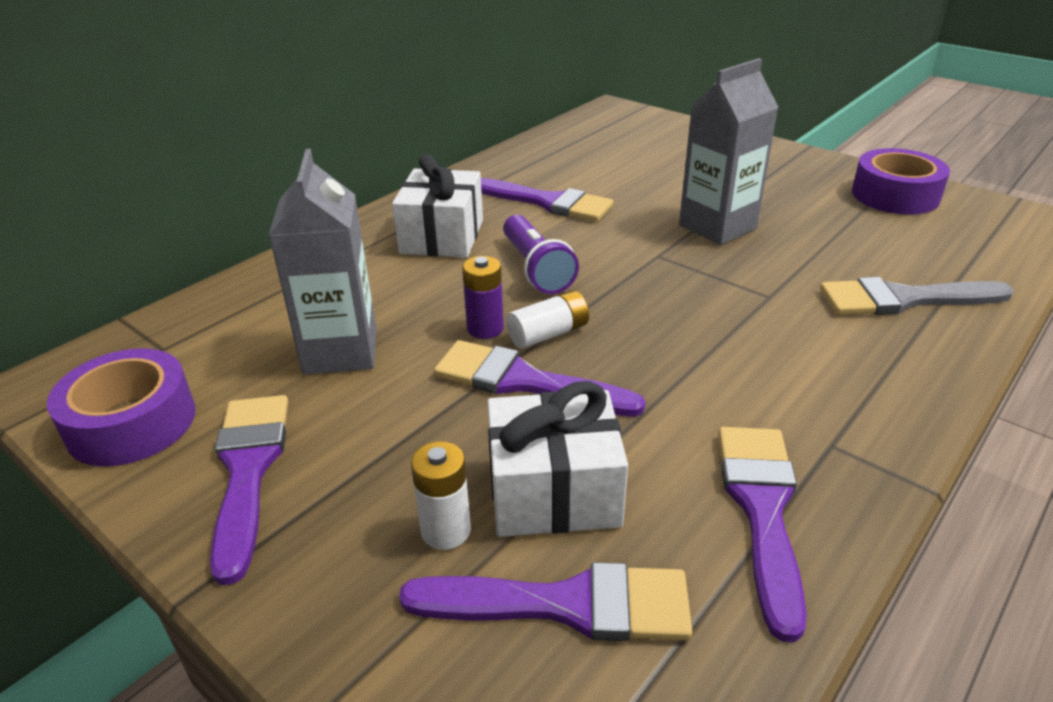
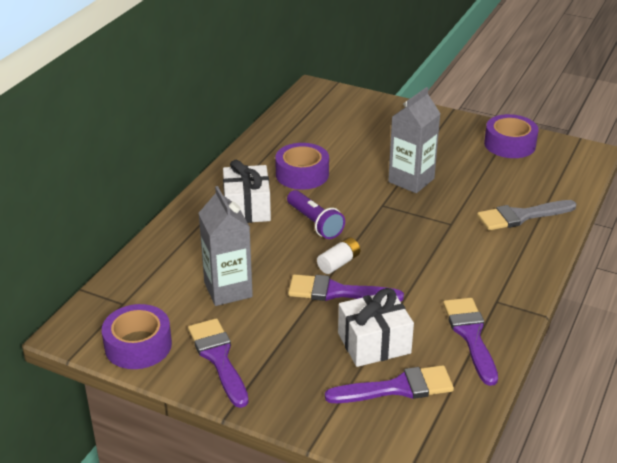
camera: 15 degrees left, 0 degrees up
white battery [411,441,471,550] -> none
purple battery [462,256,504,339] -> none
purple brush [481,178,613,221] -> purple tape [275,143,329,190]

